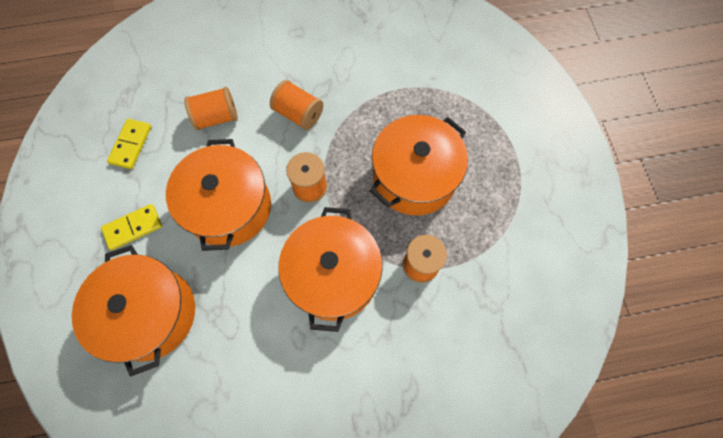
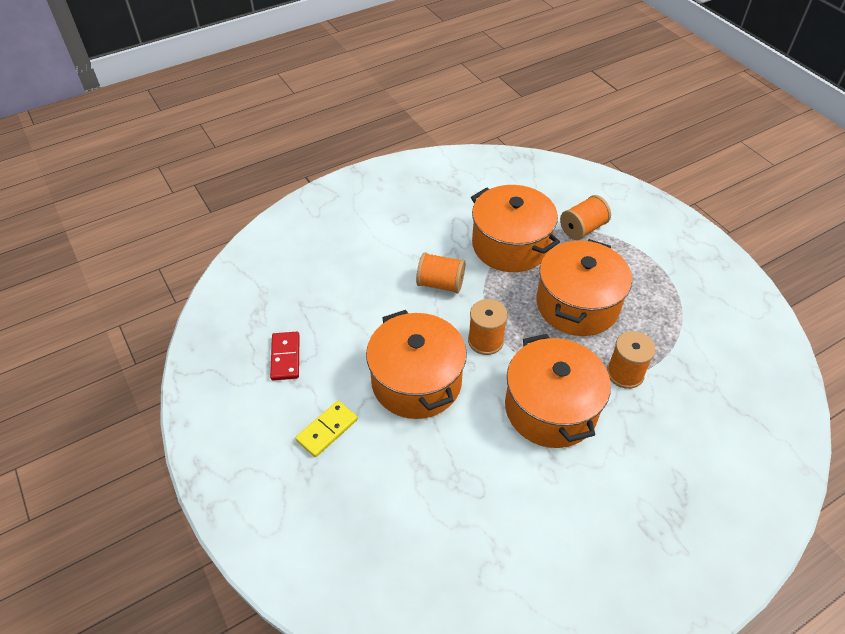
camera: 20 degrees left, 20 degrees down
orange pot [72,245,195,377] -> orange pot moved to [471,185,560,272]
yellow domino [107,119,151,169] -> red domino [270,332,300,380]
orange spool [184,87,238,131] -> orange spool moved to [560,195,611,240]

